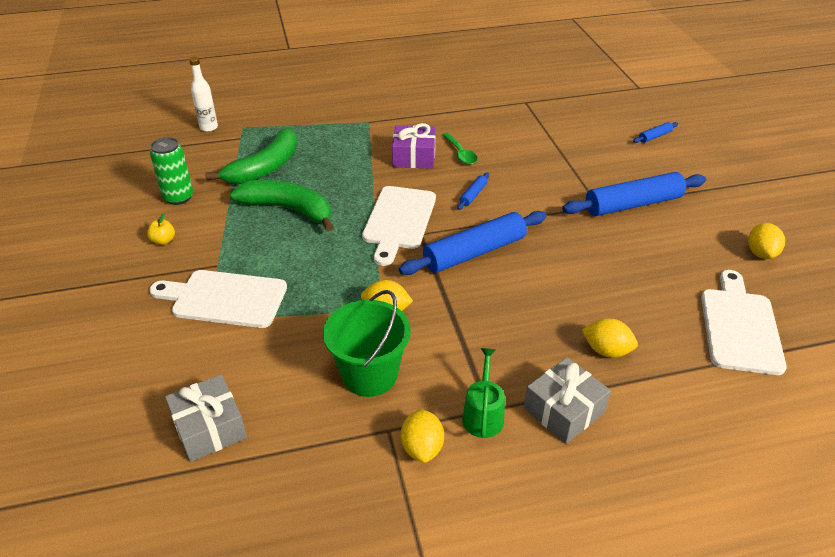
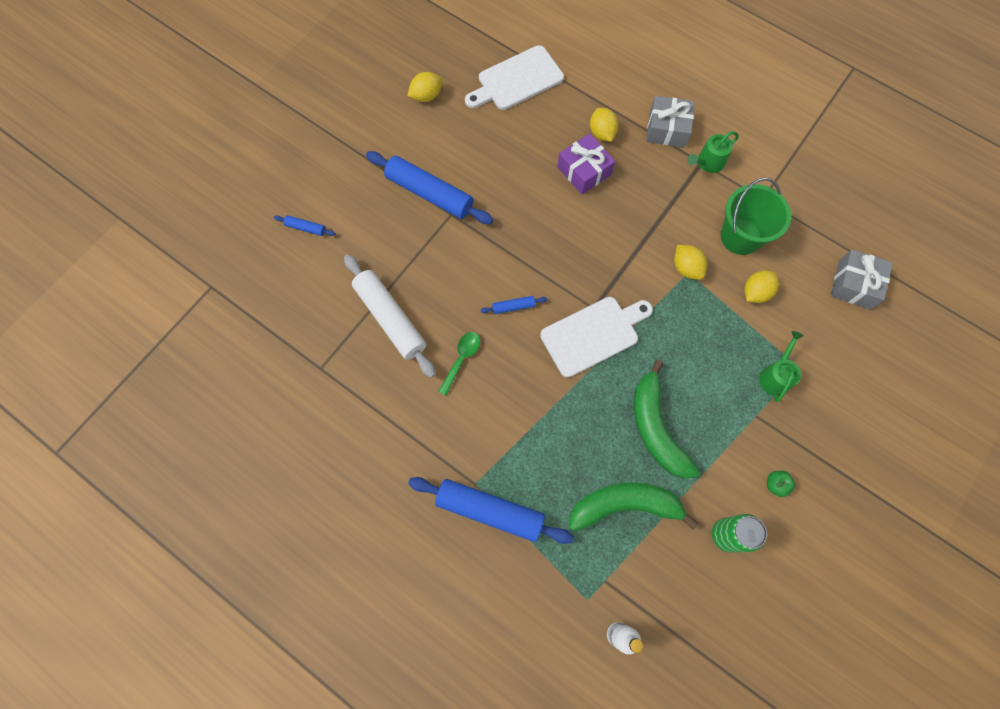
camera: 130 degrees left, 30 degrees up
yellow apple [147,214,175,245] -> green apple [767,471,795,497]
white cutting board [149,270,287,328] -> green watering can [759,331,804,402]
purple gift [392,123,436,169] -> purple gift moved to [557,133,615,195]
blue rolling pin [399,211,546,275] -> blue rolling pin moved to [408,477,574,544]
yellow lemon [401,409,444,463] -> yellow lemon moved to [744,270,779,303]
none -> white rolling pin [344,254,436,378]

